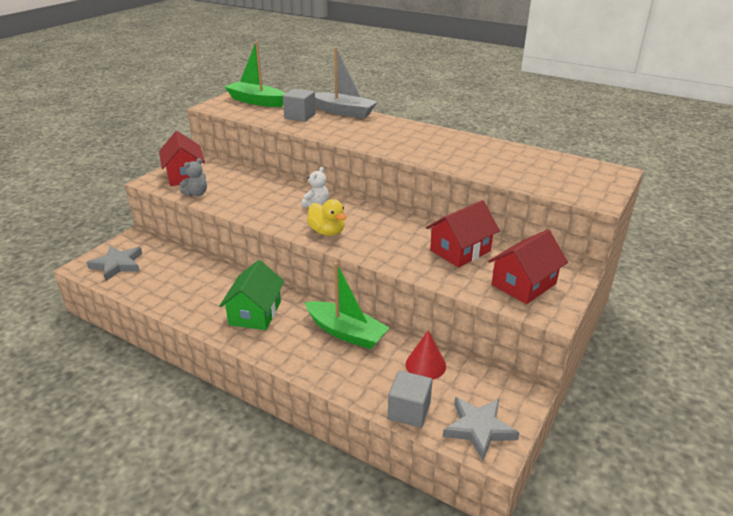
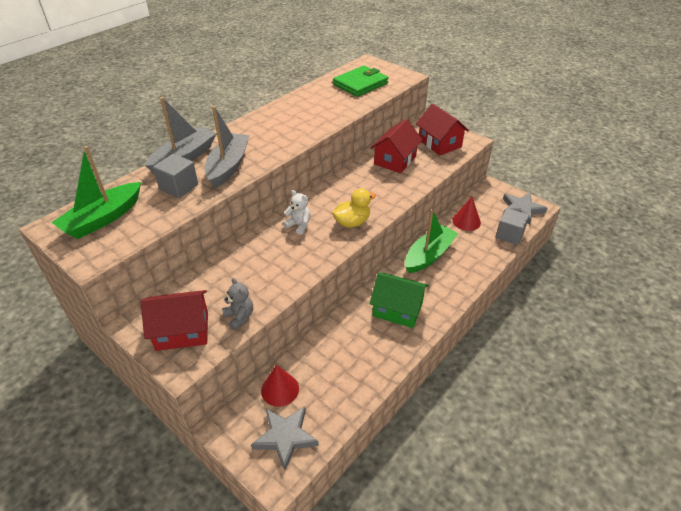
camera: 80 degrees left, 10 degrees up
red house [426,200,500,268] -> red house turned 60 degrees clockwise [370,119,422,173]
none -> grey boat [205,106,250,188]
none -> red cone [261,365,299,407]
none -> green wallet [333,66,389,97]

